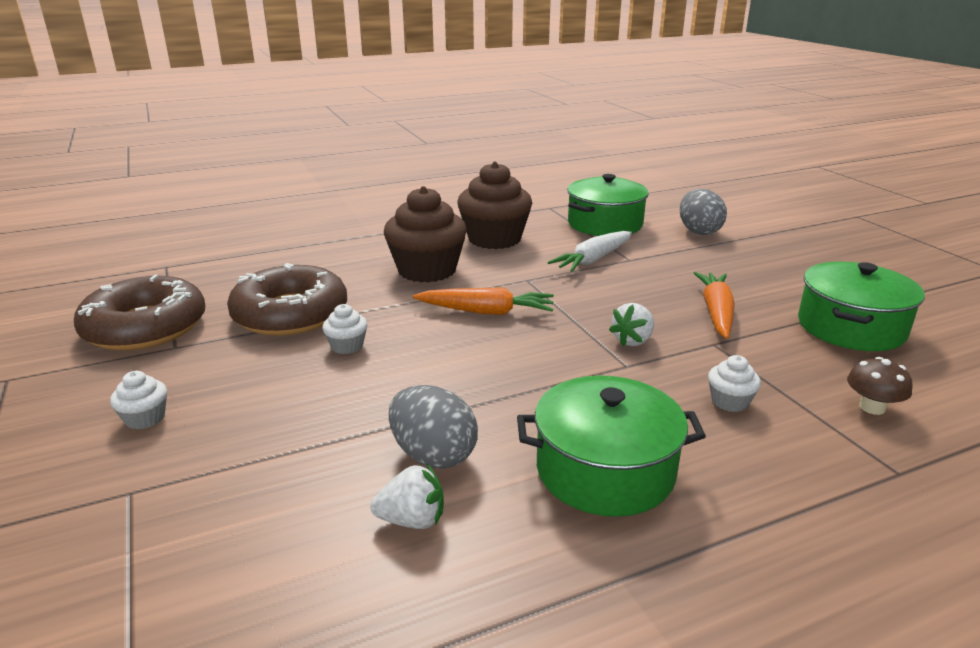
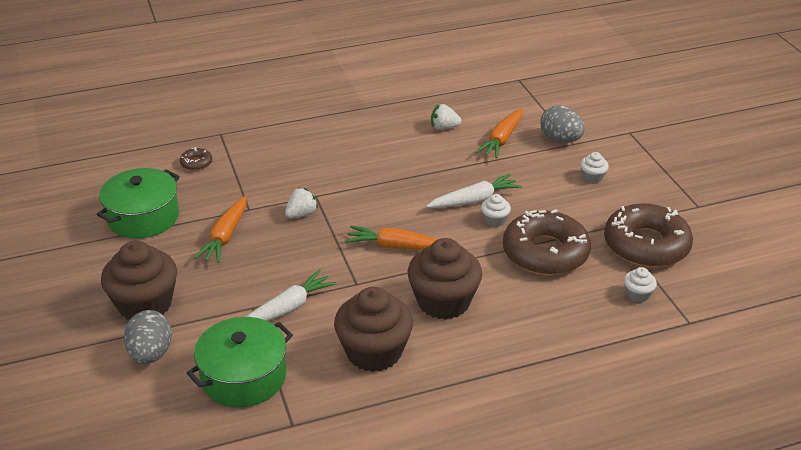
camera: 175 degrees left, 10 degrees up
grey egg [389,385,478,469] -> grey egg moved to [540,105,585,143]
green pot [517,375,706,517] -> none
white cupcake [708,355,761,412] -> white cupcake moved to [624,267,657,302]
brown mushroom [847,357,912,415] -> brown donut [180,147,213,171]
none -> brown cupcake [101,241,177,319]
none -> white carrot [426,174,522,208]
none -> orange carrot [476,108,523,158]

